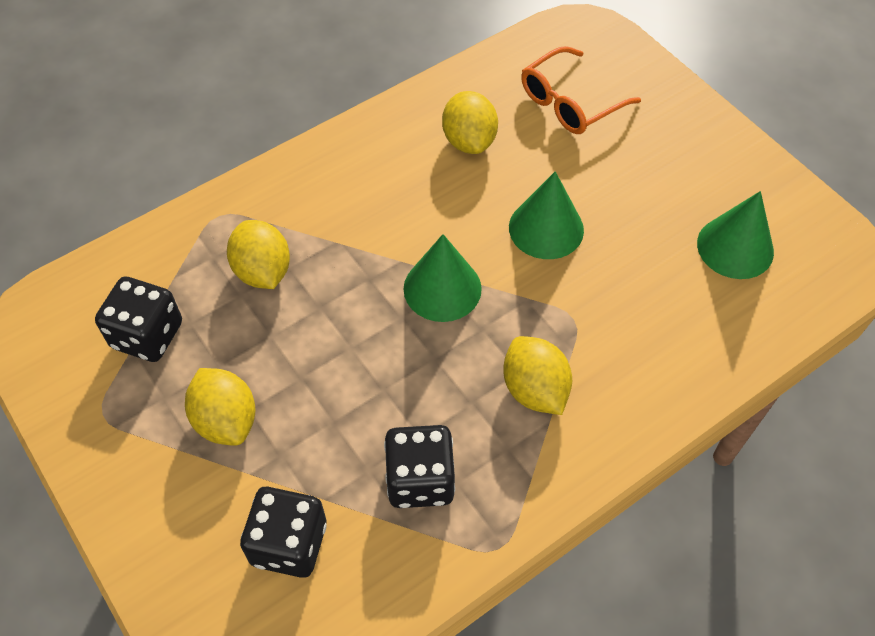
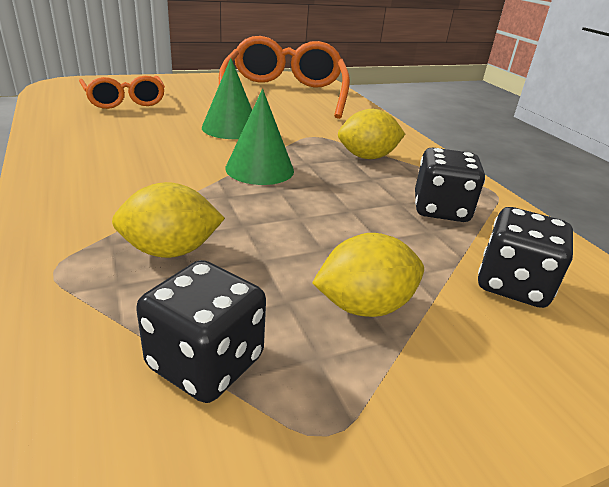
camera: 80 degrees left, 25 degrees down
yellow lemon [442,91,498,154] -> none
green cone [697,191,774,279] -> orange glasses [219,36,350,119]

